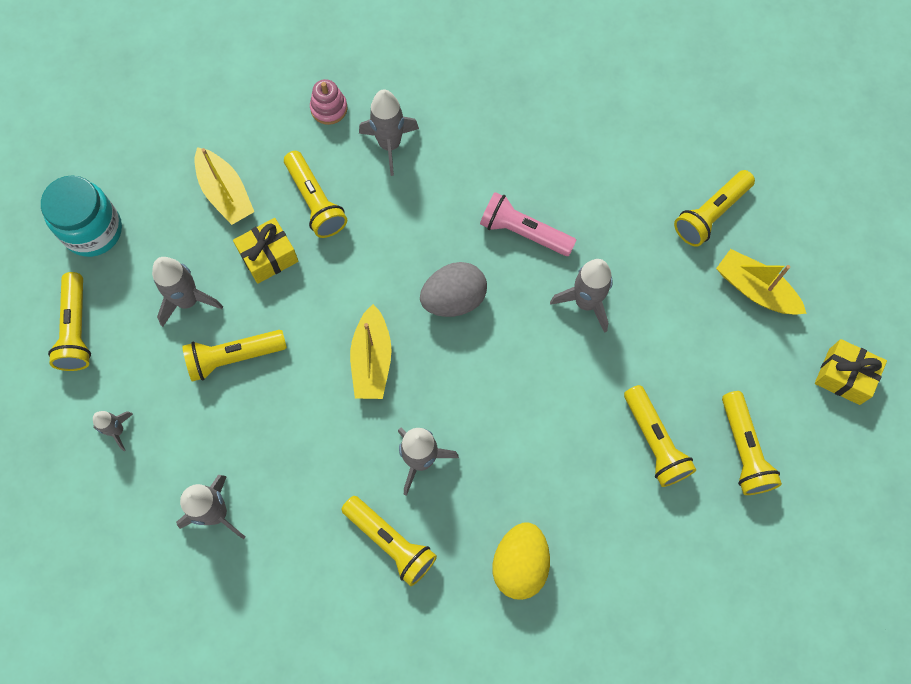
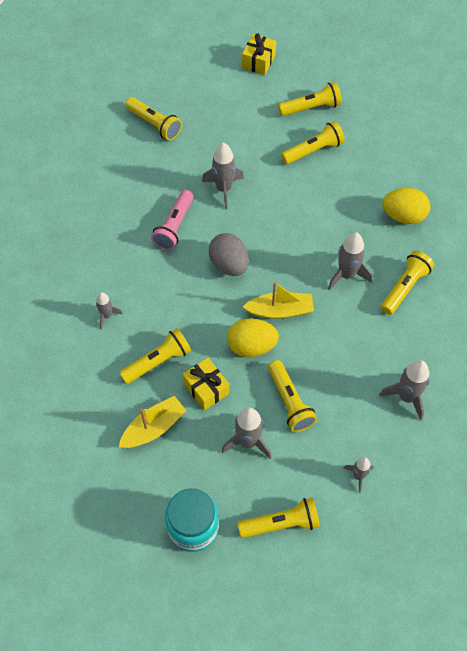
camera: 95 degrees left, 10 degrees down
pink stacking toy [310,79,348,125] -> none
grey rocket [359,89,419,176] -> grey rocket [96,292,123,329], size x0.59
yellow boat [716,249,807,314] -> none
none -> yellow egg [227,318,279,357]

